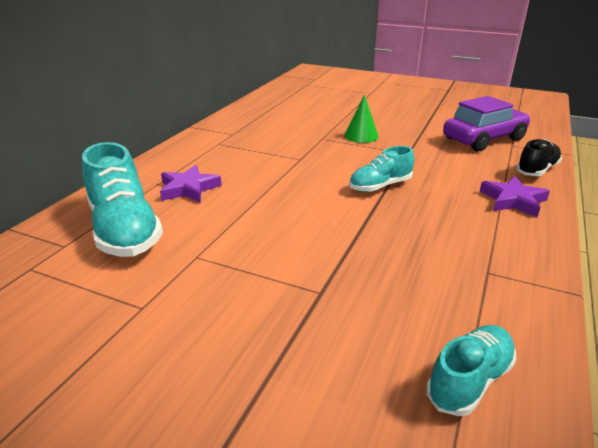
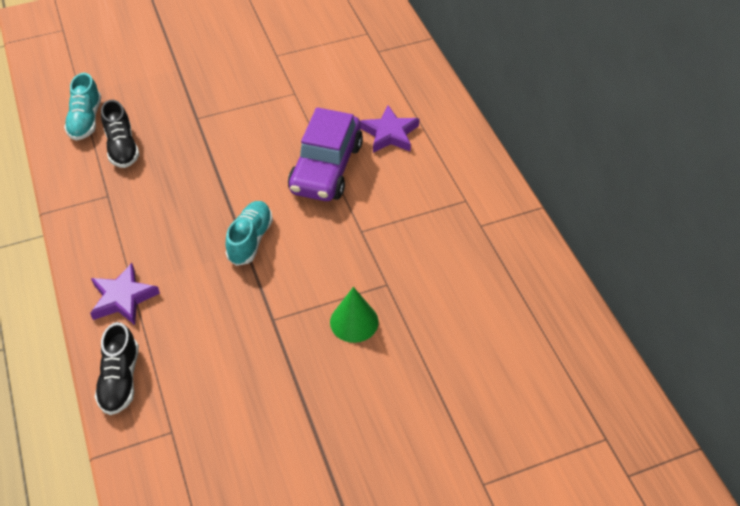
camera: 135 degrees right, 20 degrees up
turquoise shoe [82,142,163,257] -> none
purple car [443,96,531,151] -> purple car moved to [288,107,363,201]
none -> black shoe [101,100,139,168]

